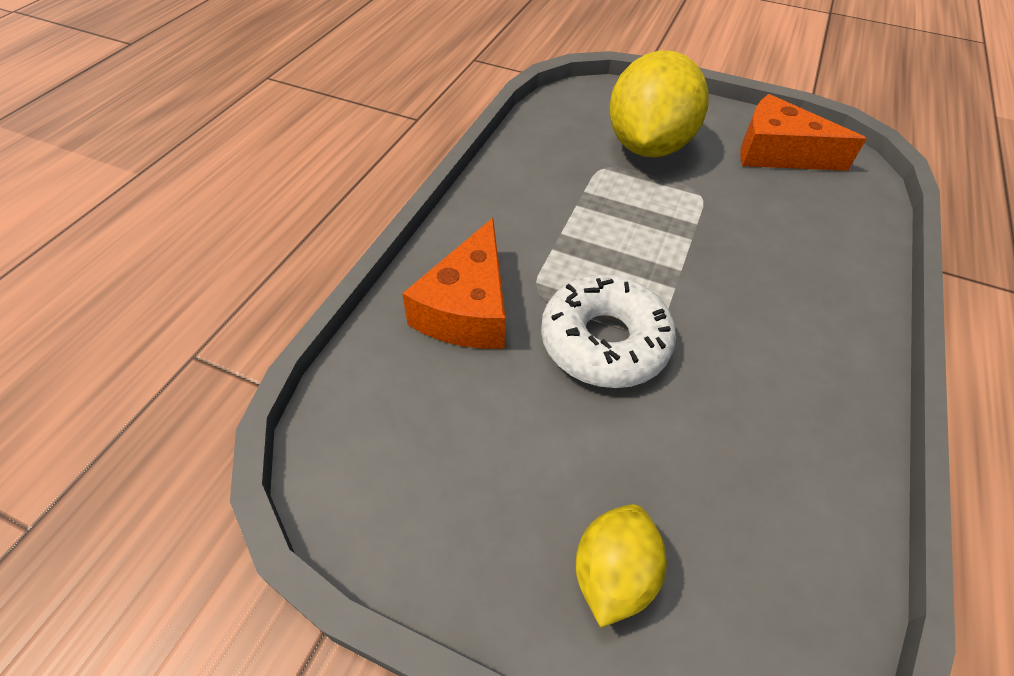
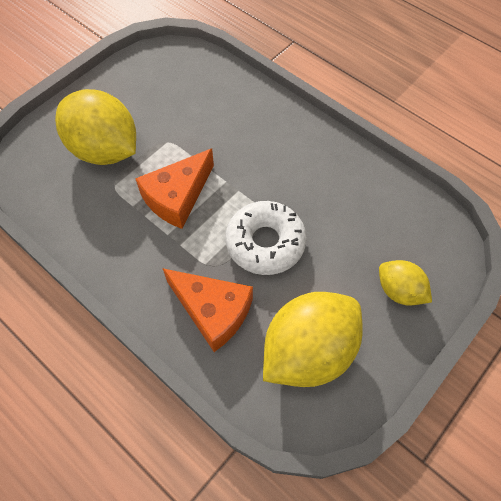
camera: 70 degrees left, 10 degrees up
orange cheese [740,94,867,171] -> orange cheese moved to [135,148,214,229]
none -> yellow lemon [263,292,363,387]

